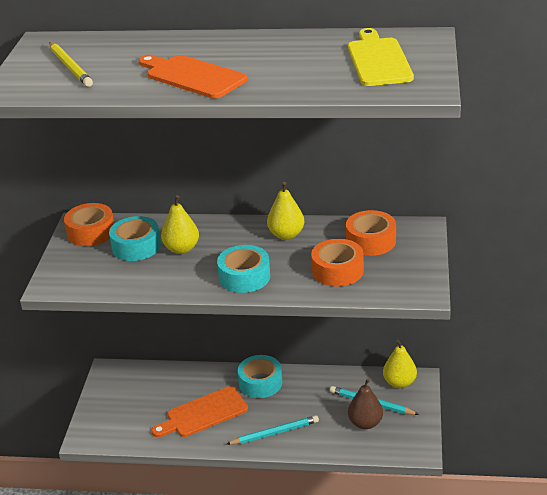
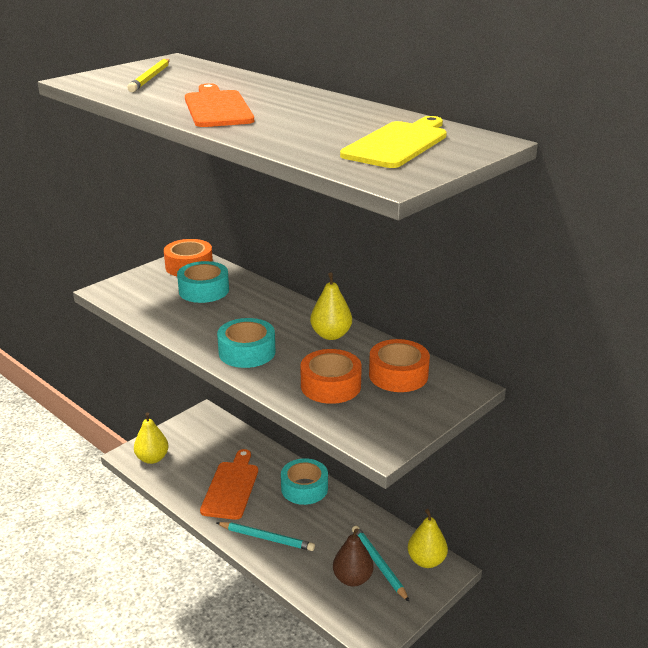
camera: 35 degrees right, 5 degrees down
orange cutting board [151,386,248,437] -> orange cutting board turned 90 degrees clockwise [200,449,258,520]
yellow pear [161,195,199,254] -> yellow pear moved to [134,413,169,464]

